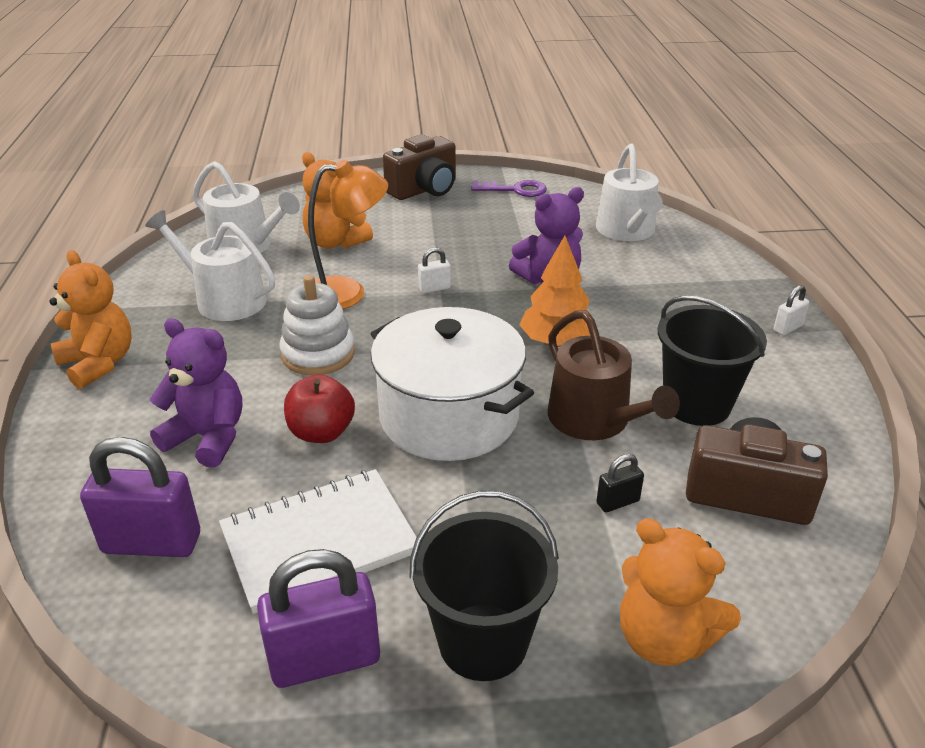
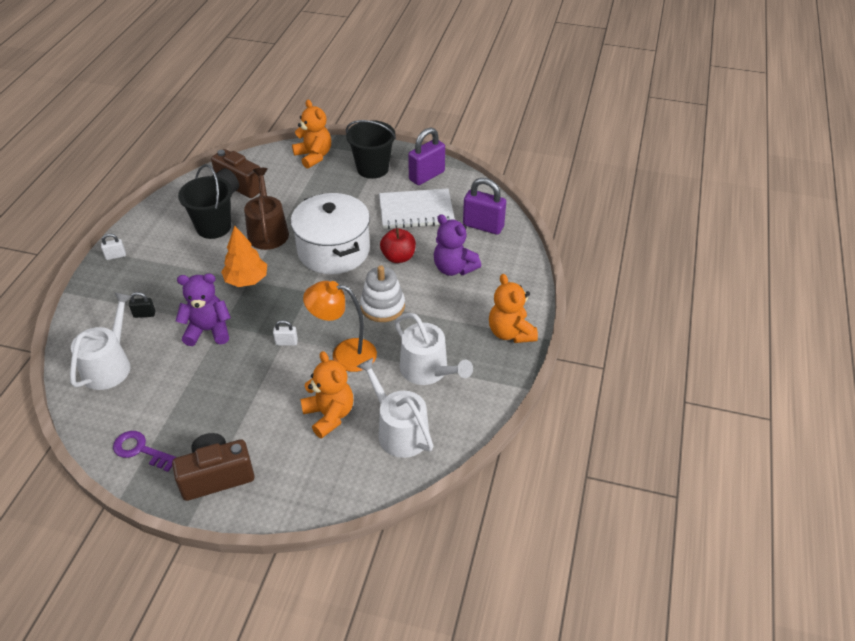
camera: 160 degrees left, 10 degrees up
purple padlock [257,549,380,688] -> purple padlock turned 45 degrees counterclockwise [408,127,445,185]
black padlock [596,454,644,512] -> black padlock moved to [129,292,155,318]

